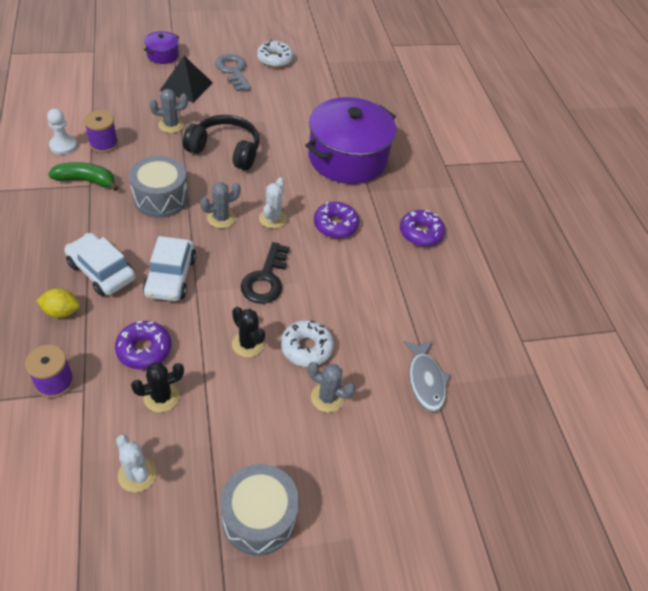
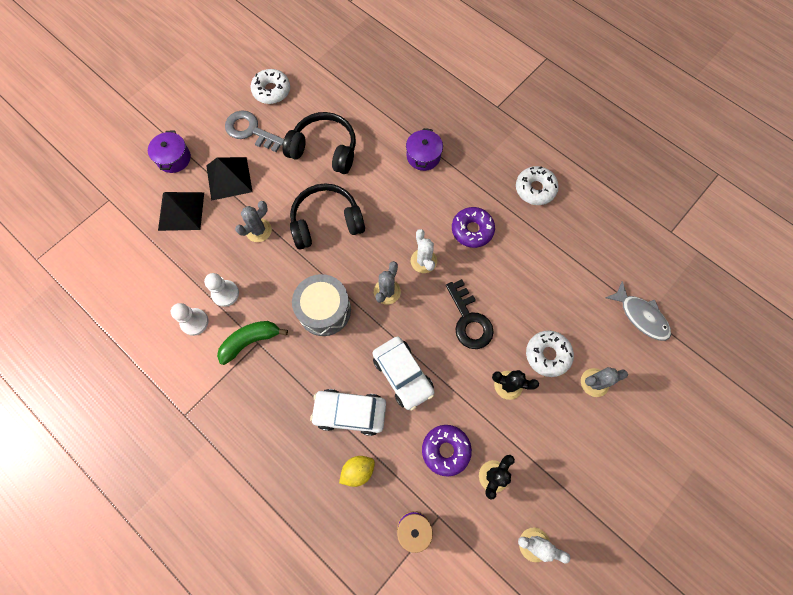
camera: 30 degrees left, 20 degrees up
purple spool [84,110,118,153] -> white pawn [204,273,239,307]
grey drum [220,464,299,556] -> none
purple pot [305,97,396,184] -> purple pot [406,128,443,171], size x0.44
purple donut [400,210,445,247] -> white donut [516,166,559,205]
none -> black pyramid [158,192,204,231]
none -> black headphones [283,112,356,174]

